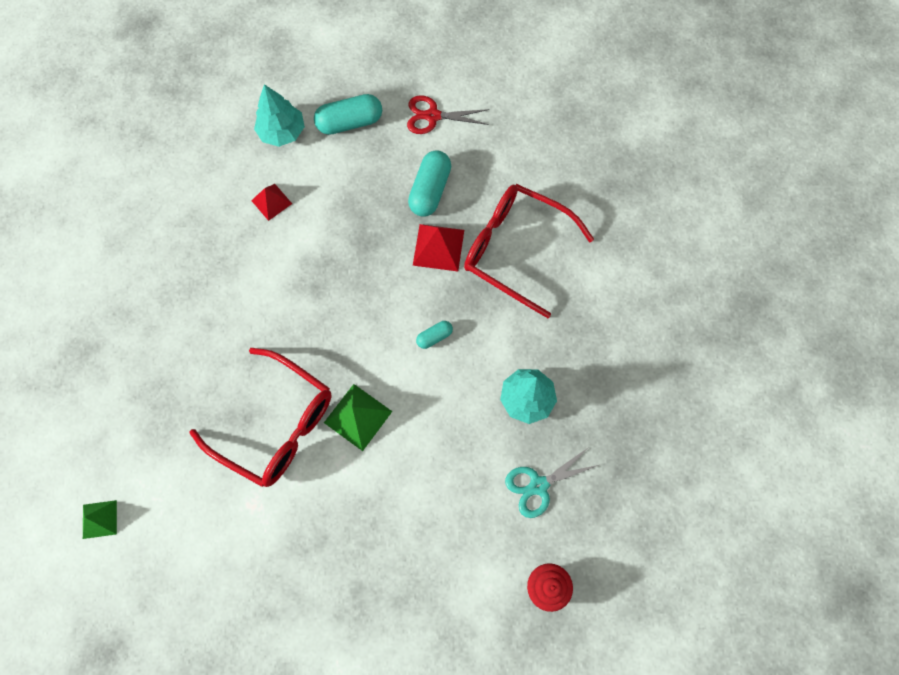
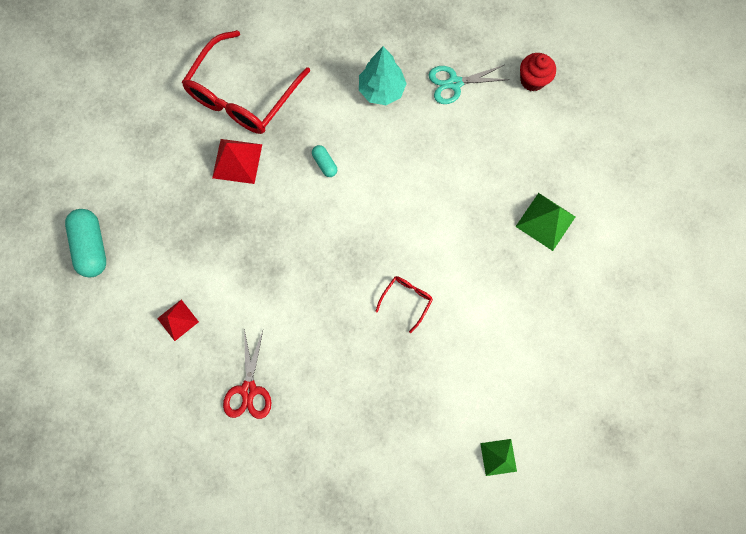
camera: 90 degrees left, 5 degrees up
red glasses [190,348,332,487] -> red glasses [375,276,433,333], size x0.43
turquoise tree [254,84,305,147] -> none
green pyramid [324,384,393,451] -> green pyramid moved to [515,193,575,251]
red scissors [407,96,489,134] -> red scissors moved to [223,329,271,419]
turquoise capsule [408,150,451,217] -> none
turquoise scissors [505,447,599,518] -> turquoise scissors turned 105 degrees clockwise [428,65,509,104]

